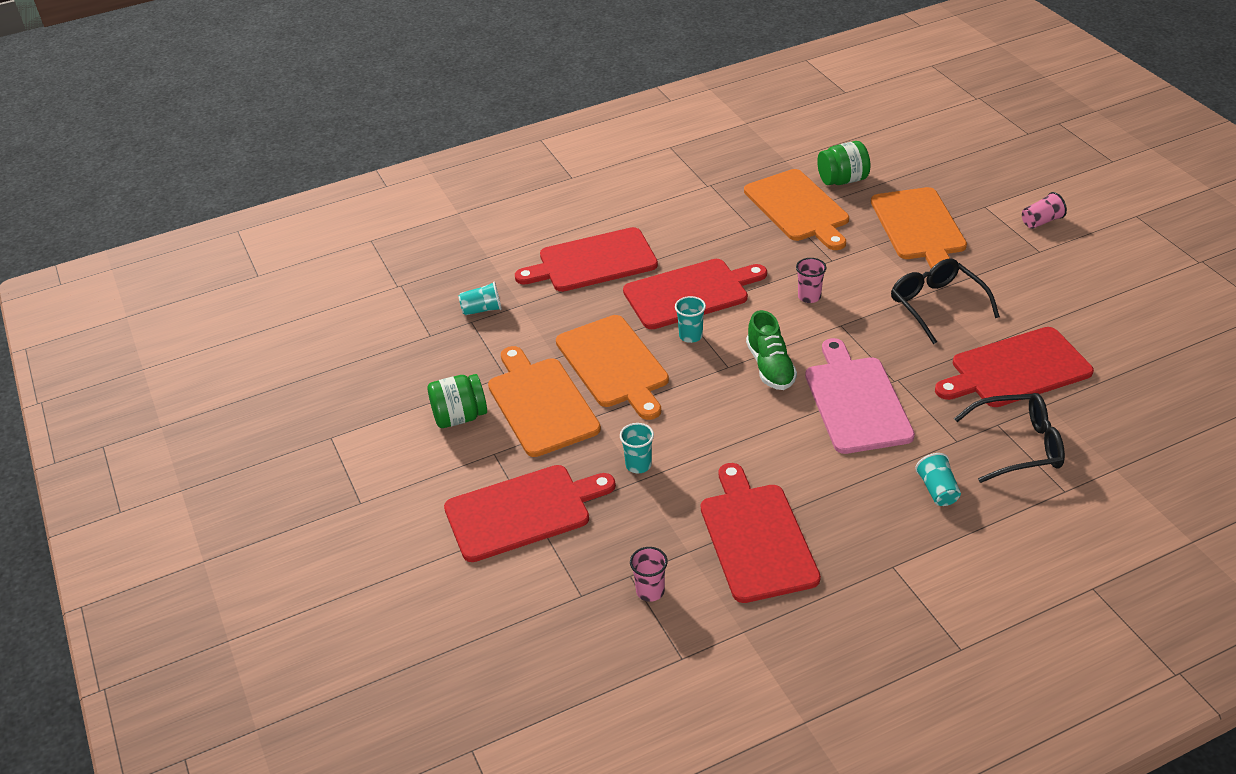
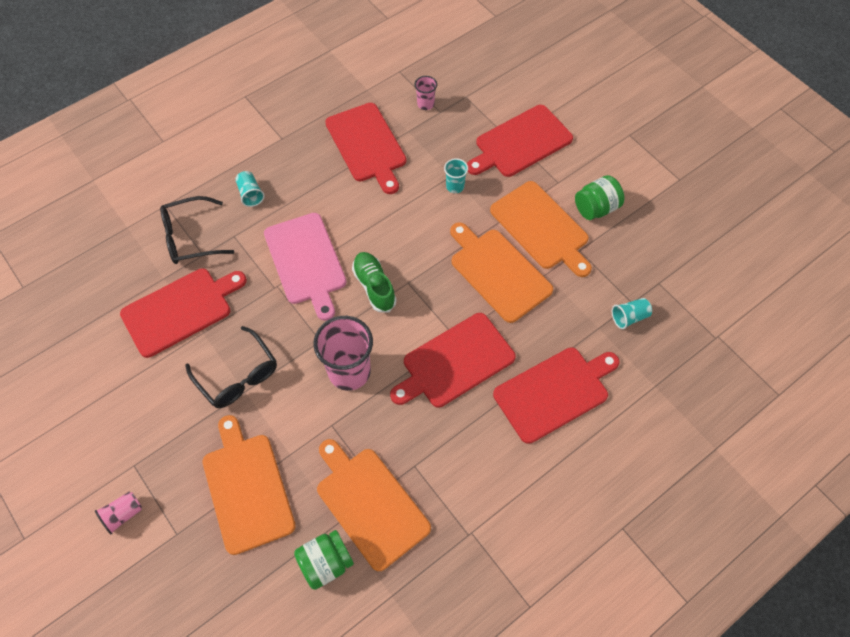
camera: 165 degrees right, 20 degrees up
turquoise cup [675,296,706,343] -> none
pink cup [796,258,827,303] -> pink cup [313,316,373,391], size x2.08

